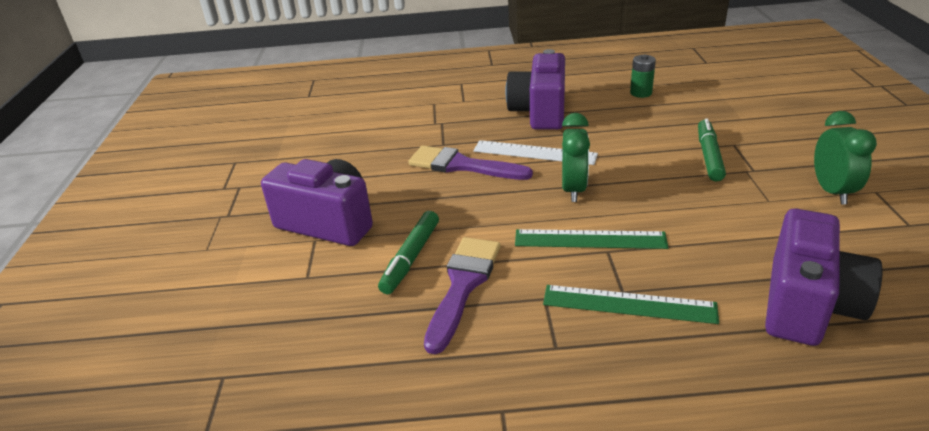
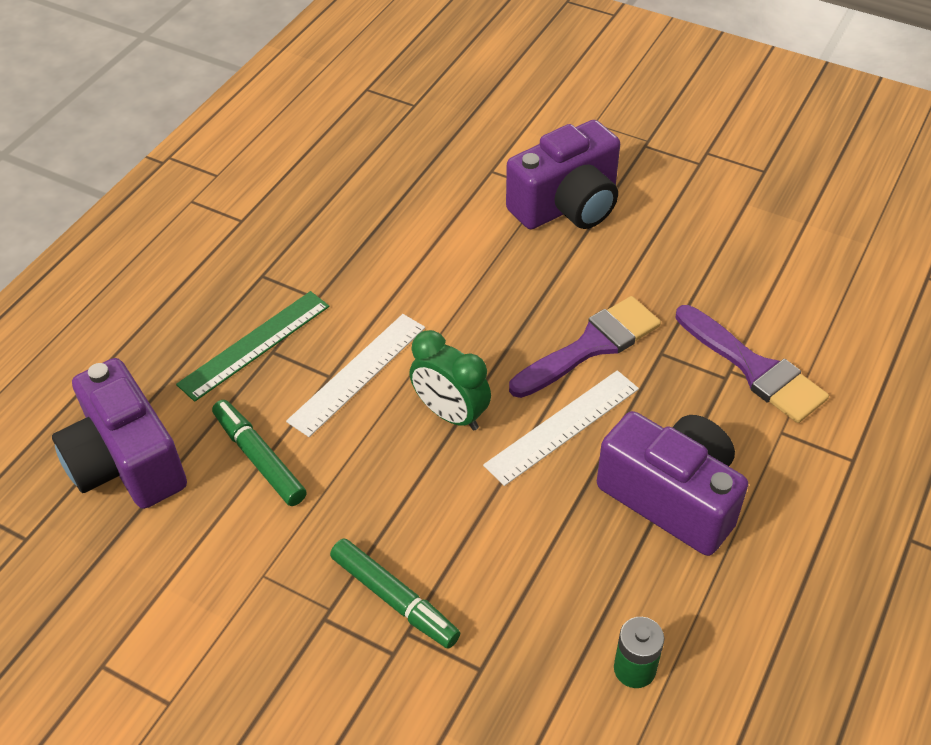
camera: 120 degrees right, 15 degrees up
green marker [378,211,439,294] -> green marker moved to [212,400,307,506]
purple brush [424,237,501,354] -> purple brush moved to [676,305,829,423]
green ruler [515,229,669,249] -> white ruler [286,314,425,437]
green clock [814,111,877,205] -> none

